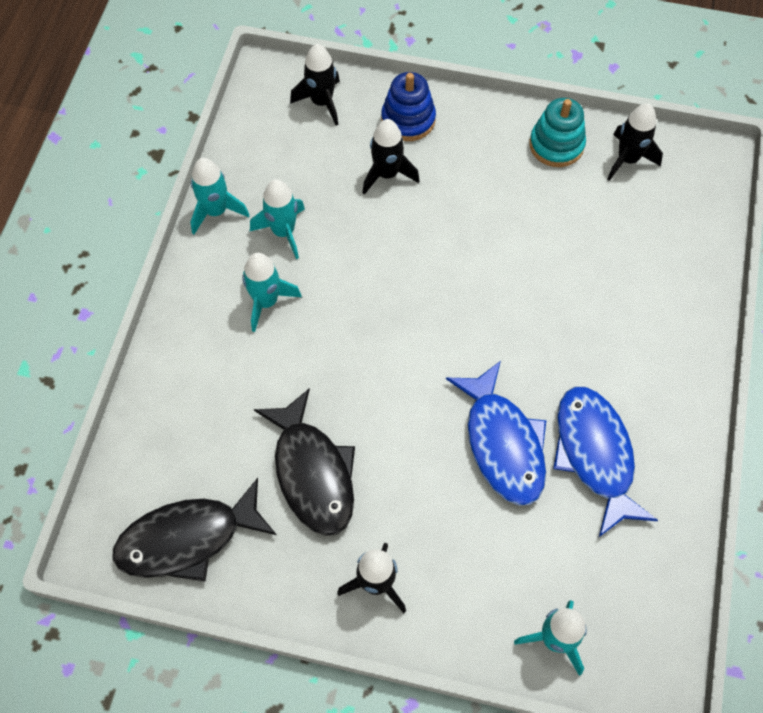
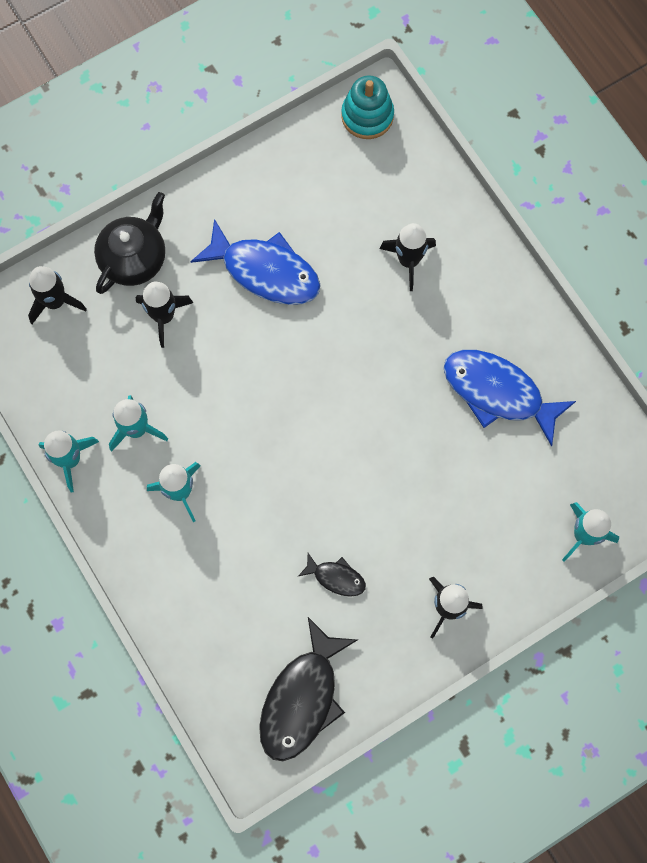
camera: 45 degrees left, 10 degrees up
black fish [254,388,355,536] -> black fish [298,553,366,597], size x0.49
blue stacking toy [381,72,436,141] -> black teapot [94,192,165,294]
blue fish [446,361,546,506] -> blue fish moved to [190,219,321,305]
turquoise stacking toy [529,98,586,167] -> turquoise stacking toy moved to [341,75,394,139]
black rocket [607,103,663,181] -> black rocket moved to [380,223,436,291]

